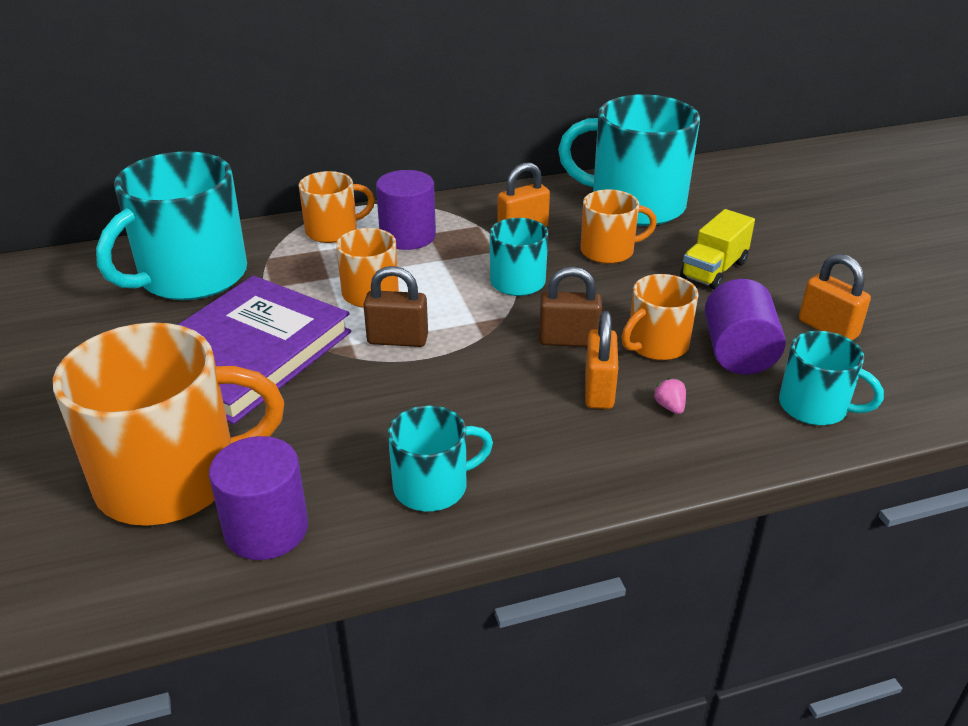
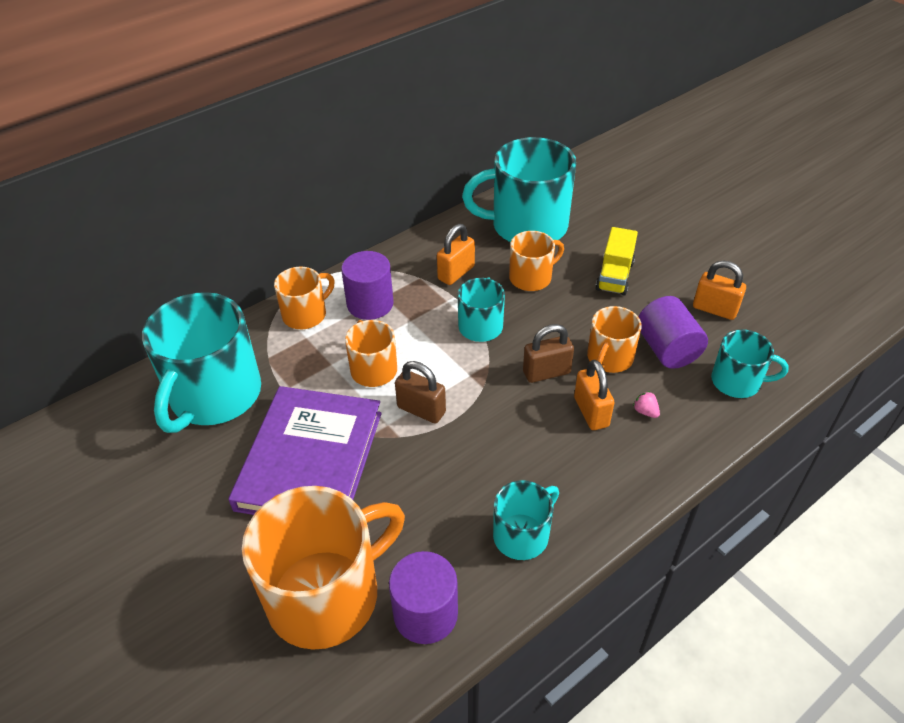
camera: 20 degrees left, 10 degrees up
brown padlock [363,266,428,347] -> brown padlock turned 45 degrees clockwise [395,361,446,424]

